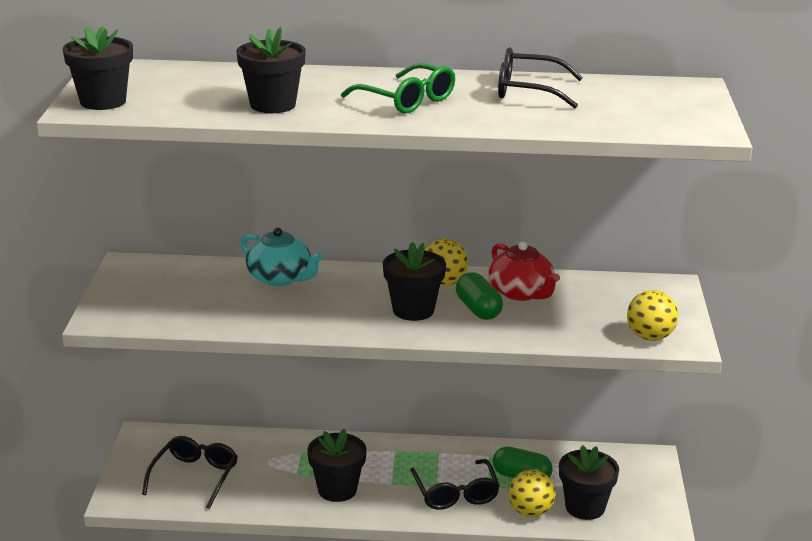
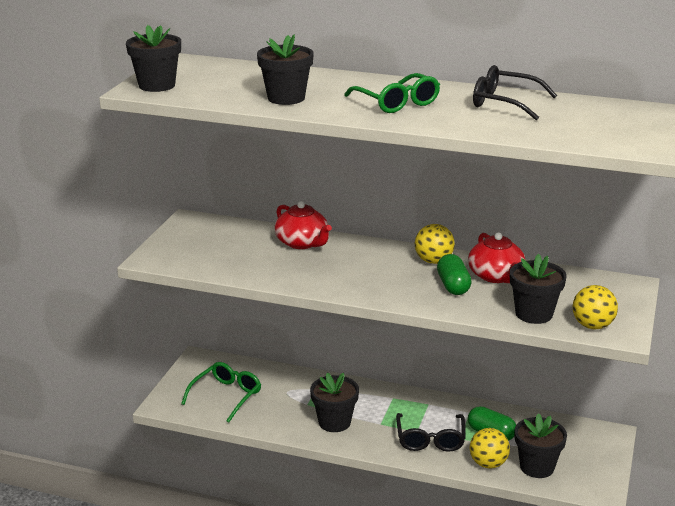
camera: 15 degrees right, 0 degrees up
black glasses [142,436,238,509] -> green glasses [181,362,261,423]
turquoise teapot [241,228,323,286] -> red teapot [274,201,332,249]
black flower pot [383,242,446,321] -> black flower pot moved to [510,254,566,324]

